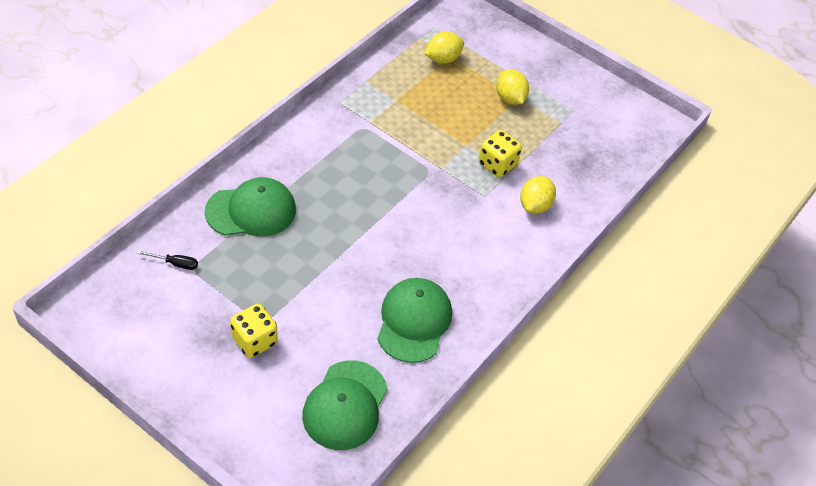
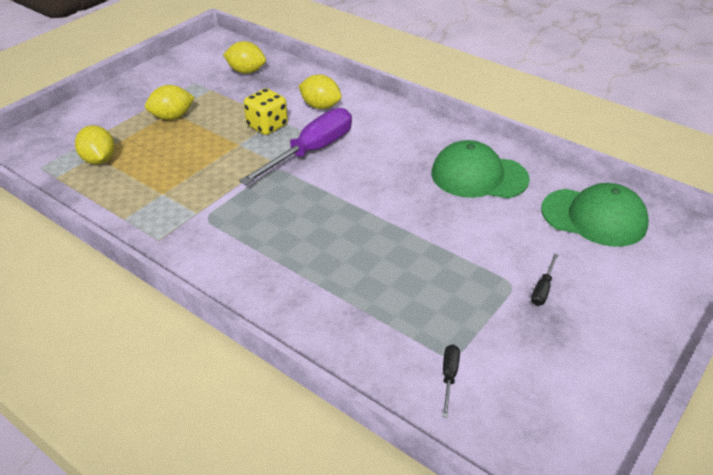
camera: 85 degrees left, 10 degrees down
green cap [205,177,296,236] -> none
yellow dice [230,304,278,358] -> black screwdriver [531,254,558,306]
none -> yellow lemon [223,41,266,74]
none -> purple screwdriver [239,108,352,185]

